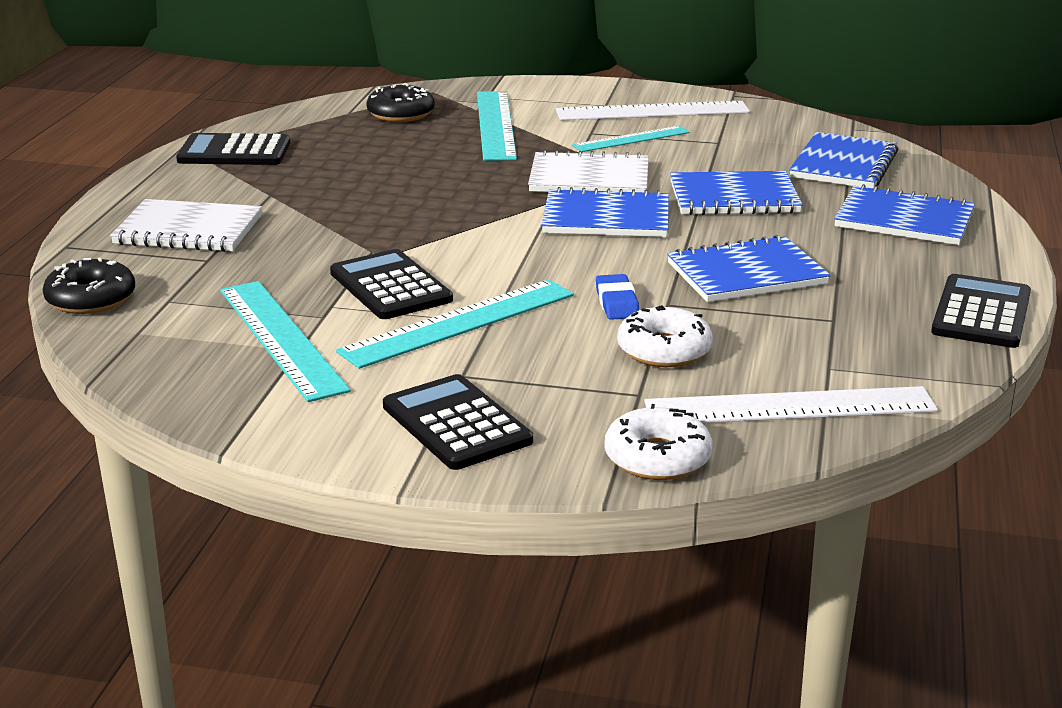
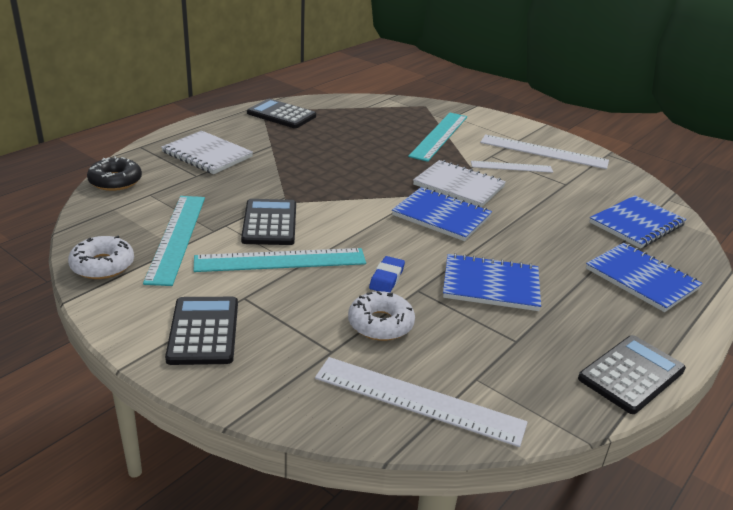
camera: 25 degrees right, 5 degrees up
black donut [366,83,435,122] -> none
turquoise ruler [572,126,689,152] -> white ruler [471,161,553,173]
white donut [605,404,713,480] -> white donut moved to [68,236,134,279]
blue notebook [670,171,803,215] -> none

